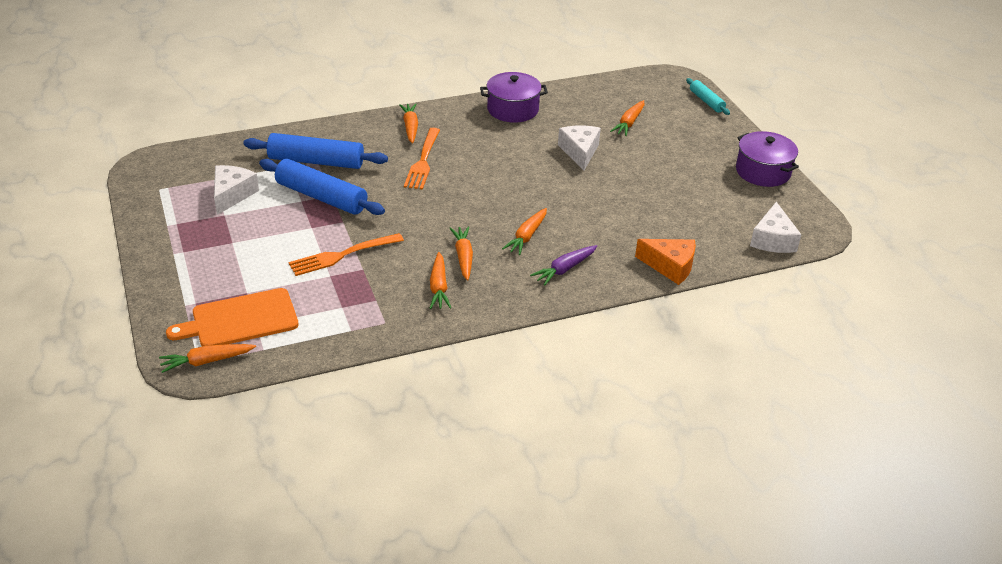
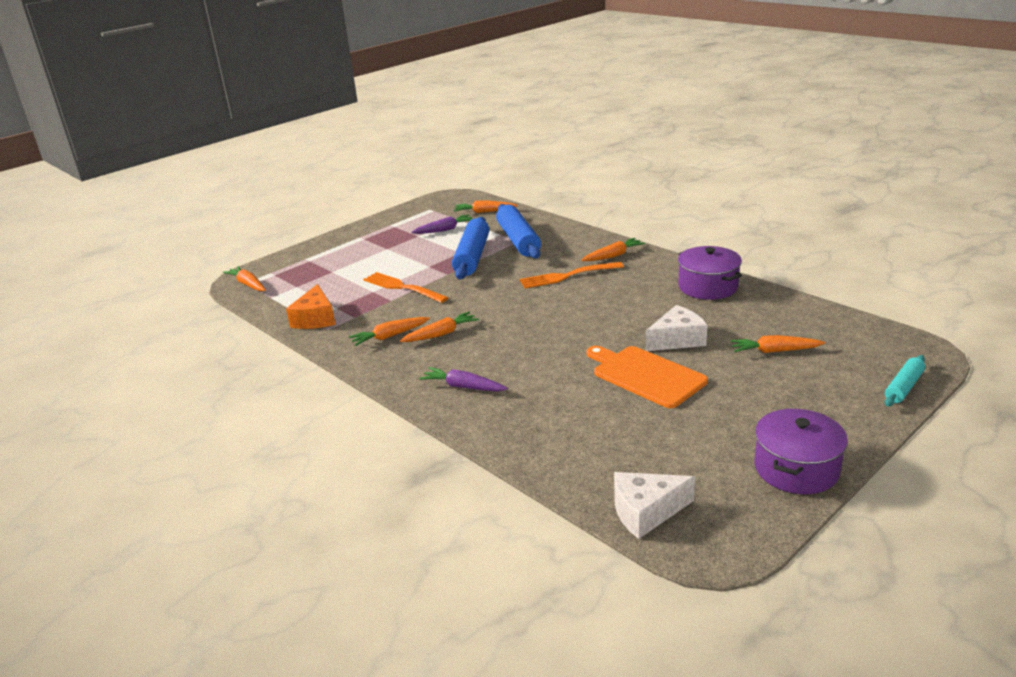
camera: 70 degrees right, 10 degrees down
orange cutting board [166,288,299,347] -> orange cutting board moved to [587,346,708,408]
white cheese [214,165,259,215] -> purple carrot [411,214,472,234]
orange carrot [502,208,547,255] -> orange carrot moved to [454,200,518,213]
orange cheese [635,239,696,285] -> orange cheese moved to [286,284,336,329]

